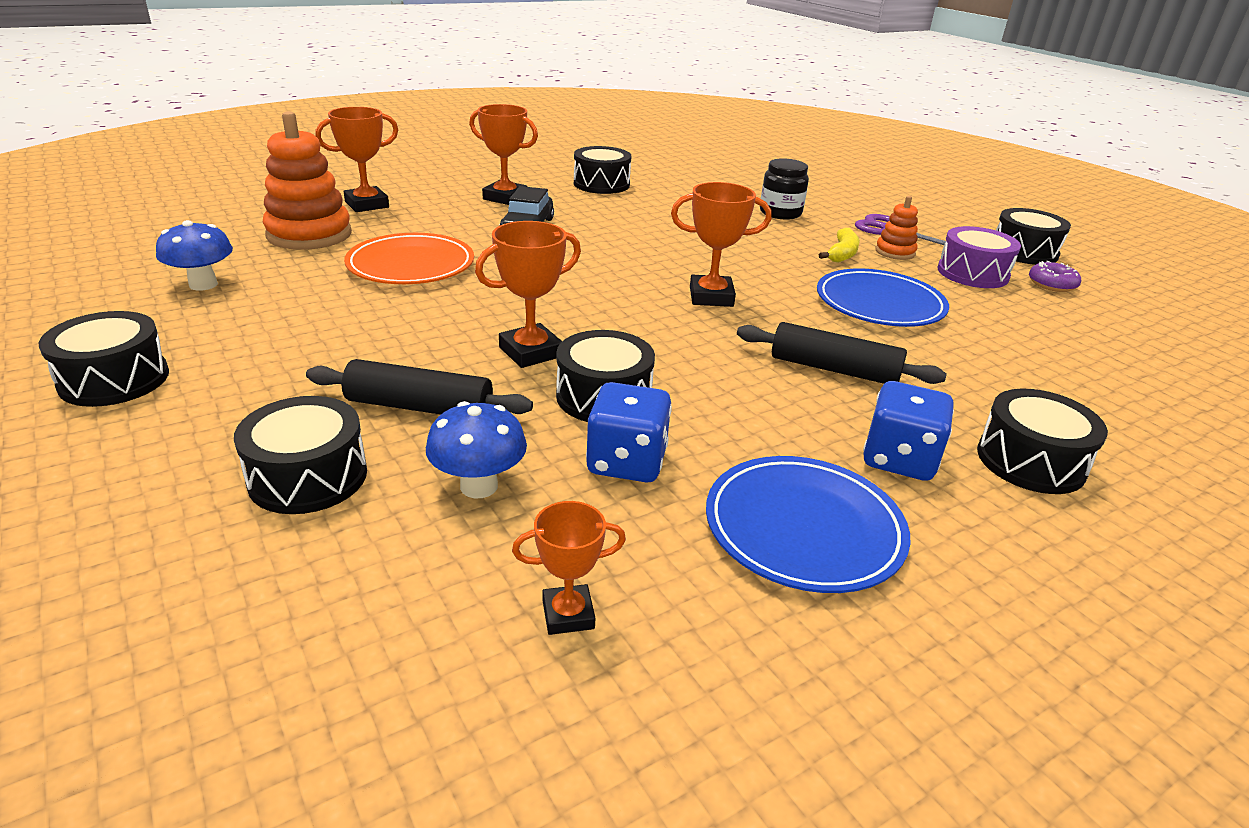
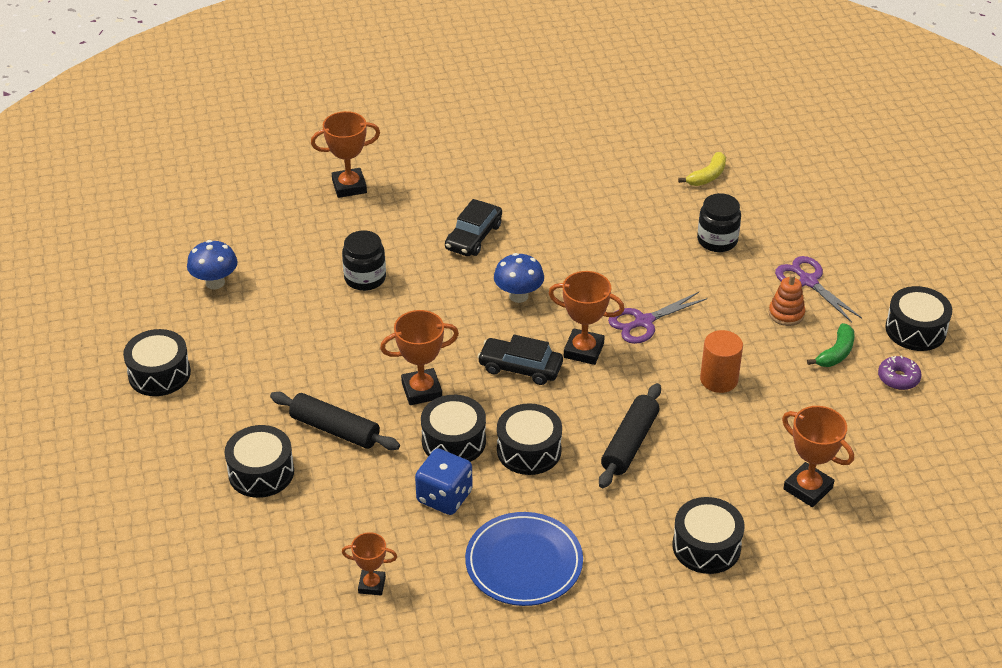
camera: 20 degrees right, 10 degrees up
orange stacking toy [263,111,352,250] -> none
orange plate [344,233,474,284] -> black jar [342,231,386,291]
blue mushroom [426,401,527,498] -> blue mushroom moved to [494,253,544,303]
orange trophy [469,104,538,205] -> orange trophy moved to [782,406,854,507]
black drum [574,146,631,194] -> black drum moved to [497,403,562,475]
black rolling pin [737,322,947,384] -> black rolling pin turned 75 degrees clockwise [599,383,661,488]
blue plate [817,268,949,327] -> orange cylinder [700,330,743,393]
yellow banana [819,228,860,263] -> yellow banana moved to [678,152,726,186]
blue dice [863,381,954,481] -> none
purple drum [937,226,1021,288] -> green banana [807,323,855,367]
none -> black car [478,335,563,385]
none -> purple scissors [608,292,707,344]

